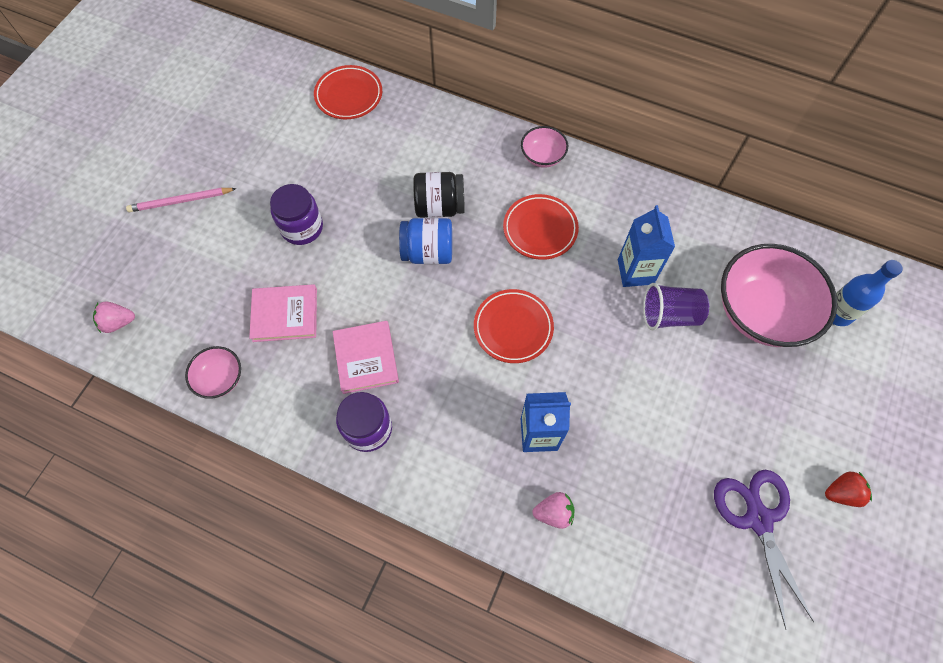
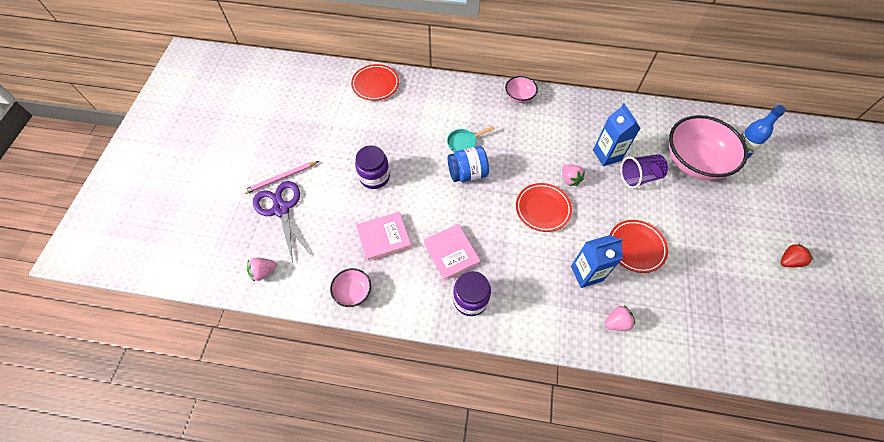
camera: 15 degrees left, 5 degrees down
black jar [413,172,465,218] -> turquoise pan [447,126,495,152]
red plate [503,194,579,260] -> red plate moved to [610,220,668,273]
purple scissors [714,470,814,630] -> purple scissors moved to [253,181,311,263]
none -> pink strawberry [562,165,585,186]

